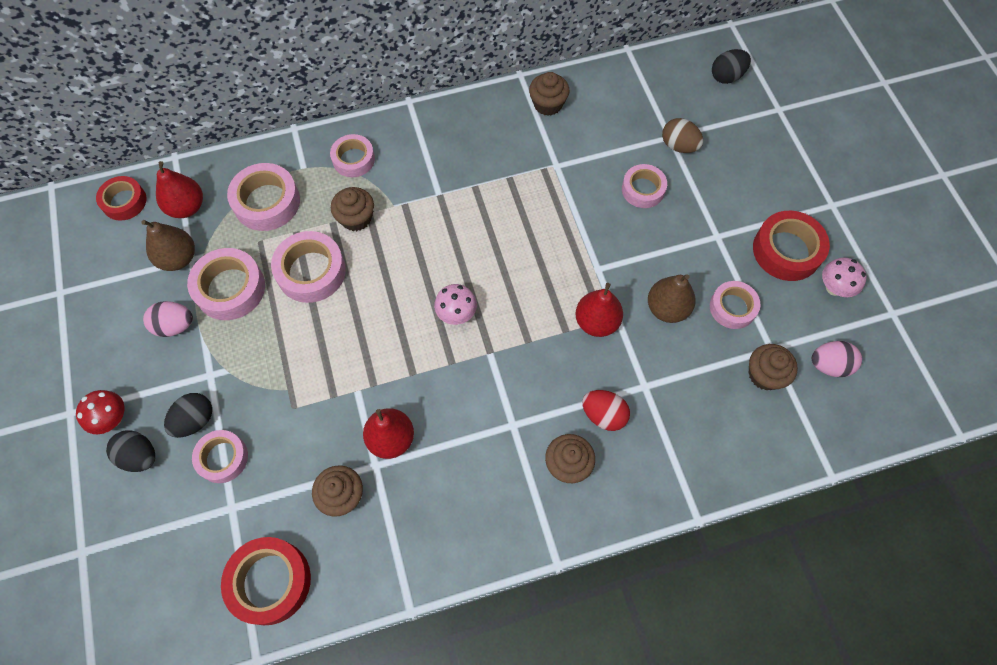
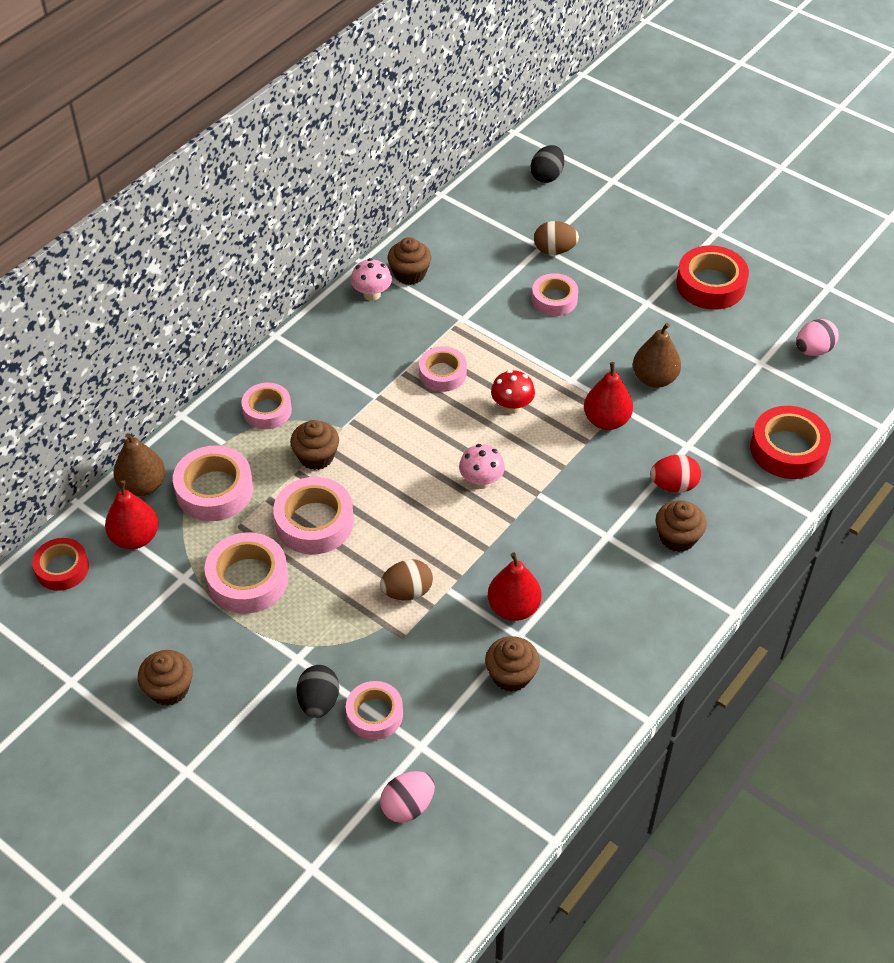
camera: 35 degrees left, 15 degrees down
red mushroom [76,390,125,434] -> red mushroom moved to [491,370,535,414]
black egg [106,430,155,472] -> none
brown pear [141,220,195,271] -> brown pear moved to [113,433,165,496]
pink egg [143,301,193,337] -> pink egg moved to [380,771,435,823]
red tape [221,537,311,625] -> red tape moved to [750,406,831,479]
pink tape [710,281,761,329] -> pink tape moved to [419,346,467,392]
brown cupcake [749,344,798,390] -> brown cupcake moved to [138,650,193,706]
pink mushroom [822,257,867,297] -> pink mushroom moved to [351,258,392,301]
none -> brown egg [380,559,433,600]

